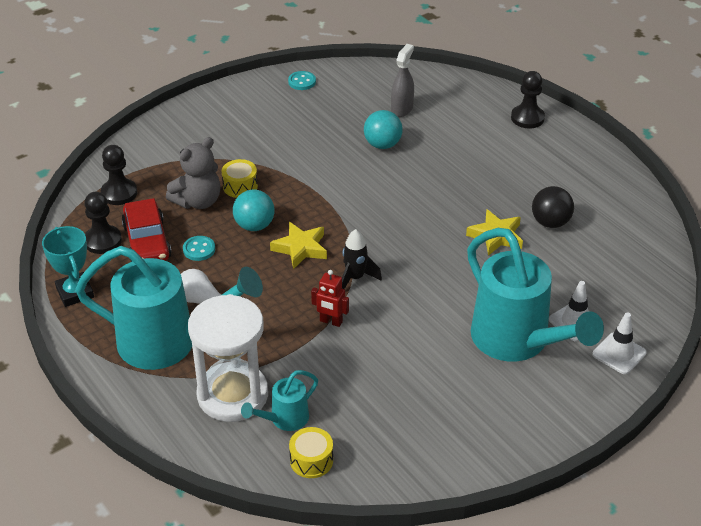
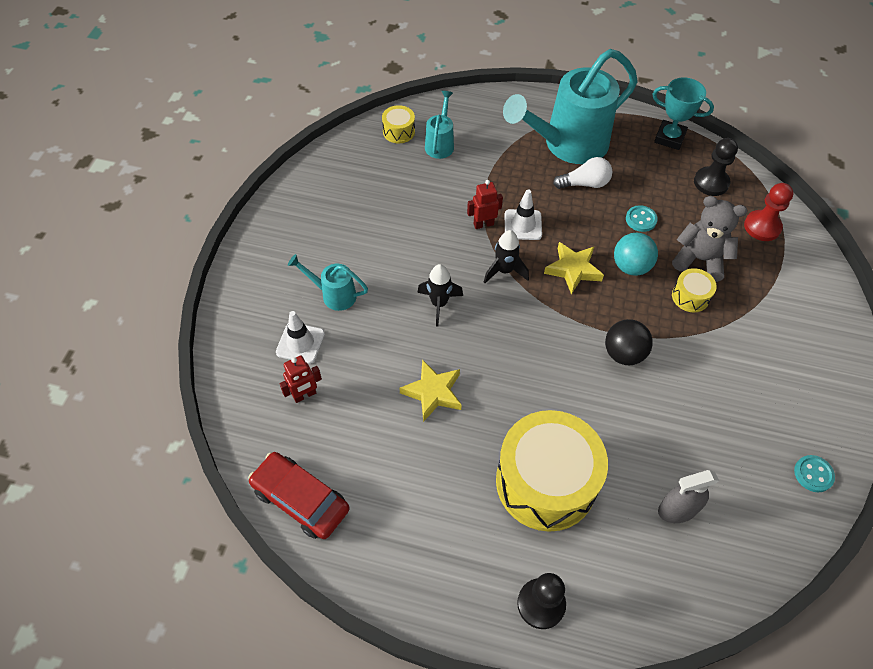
camera: 140 degrees right, 15 degrees up
black pawn [101,145,137,205] -> red pawn [744,183,793,241]
red car [121,198,172,262] -> red car moved to [248,452,350,539]
grey teddy bear [166,137,221,209] -> grey teddy bear turned 105 degrees clockwise [672,196,748,282]
white hourglass [188,294,268,422] -> none
turquoise ball [364,110,403,149] -> none
grey spray bottle [391,44,414,117] -> grey spray bottle turned 90 degrees clockwise [658,470,719,523]
turquoise watering can [467,228,604,362] -> turquoise watering can [288,254,368,311], size x0.46
black ball [532,186,574,228] -> black ball moved to [605,319,653,365]
white traffic cone [592,312,647,374] -> white traffic cone moved to [505,189,542,240]
none -> red robot [280,355,322,403]
none -> black rocket [417,264,463,326]
none -> yellow drum [496,410,608,532]

